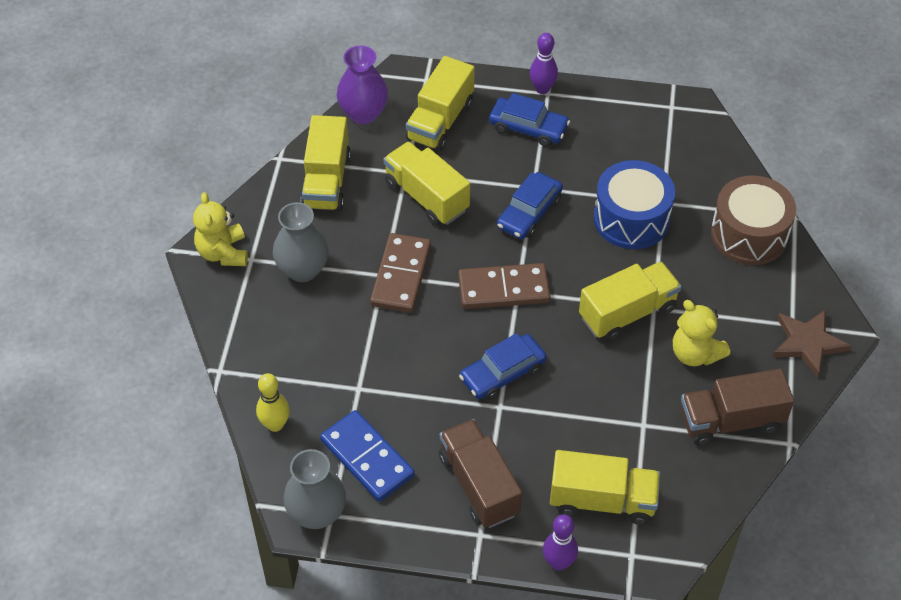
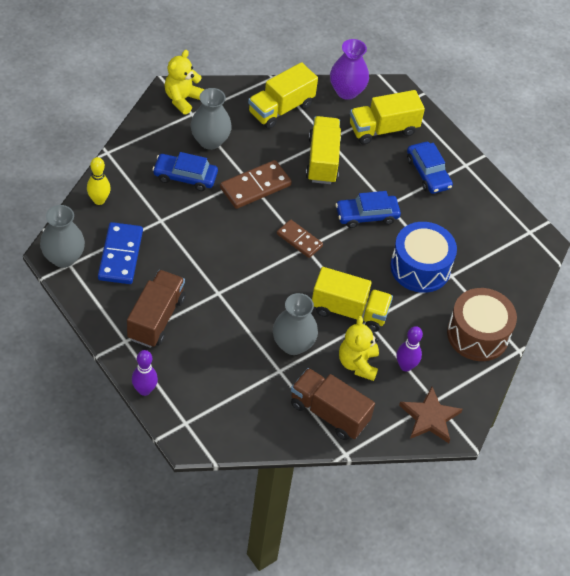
camera: 40 degrees right, 0 degrees up
brown domino [458,263,551,309] -> brown domino [277,220,323,258], size x0.65
blue car [459,333,547,400] -> blue car moved to [152,152,218,191]
purple bowling pin [530,33,558,94] -> purple bowling pin moved to [396,326,423,371]
yellow truck [550,450,660,525] -> none
none -> grey vase [273,293,318,355]

